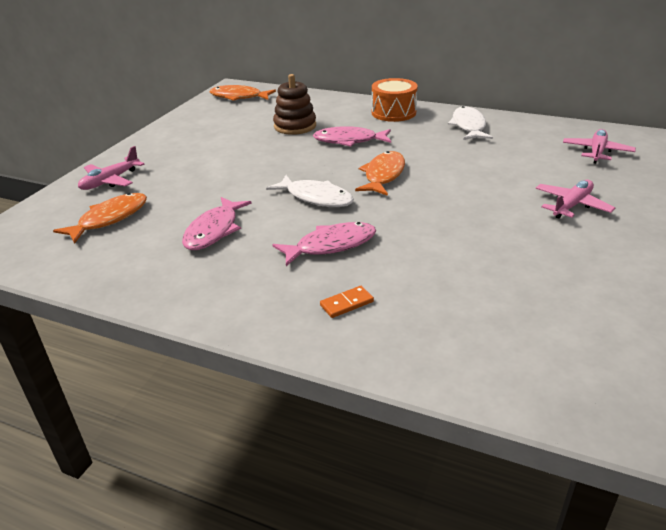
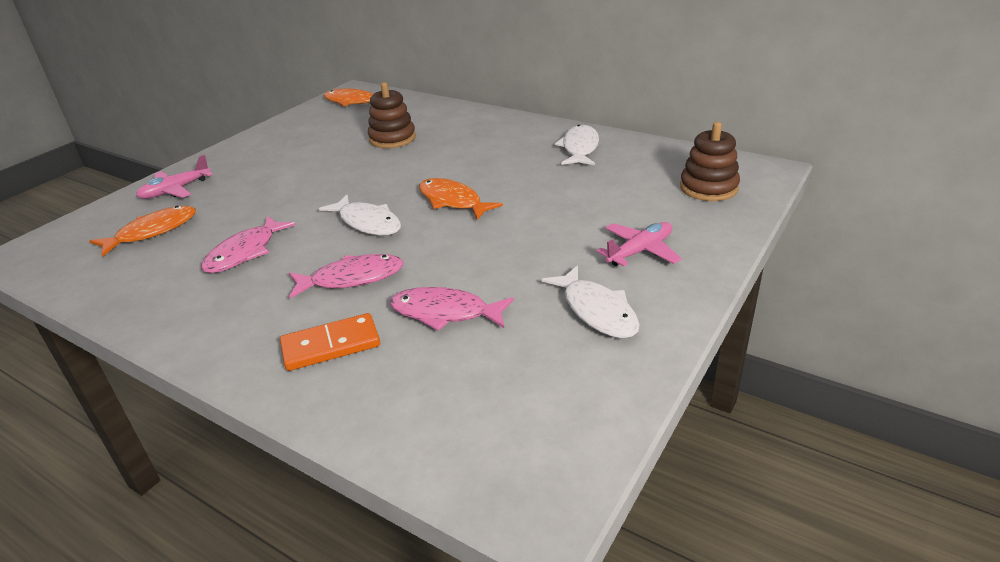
camera: 10 degrees right, 0 degrees up
pink fish [313,126,391,147] -> pink fish moved to [390,287,514,331]
orange domino [320,286,374,318] -> orange domino [280,313,380,371], size x1.73
orange fish [355,151,405,196] -> orange fish turned 75 degrees counterclockwise [419,178,503,220]
orange drum [372,78,418,122] -> none
pink plane [563,129,636,164] -> brown stacking toy [680,122,740,201]
none -> white fish [542,265,640,338]

